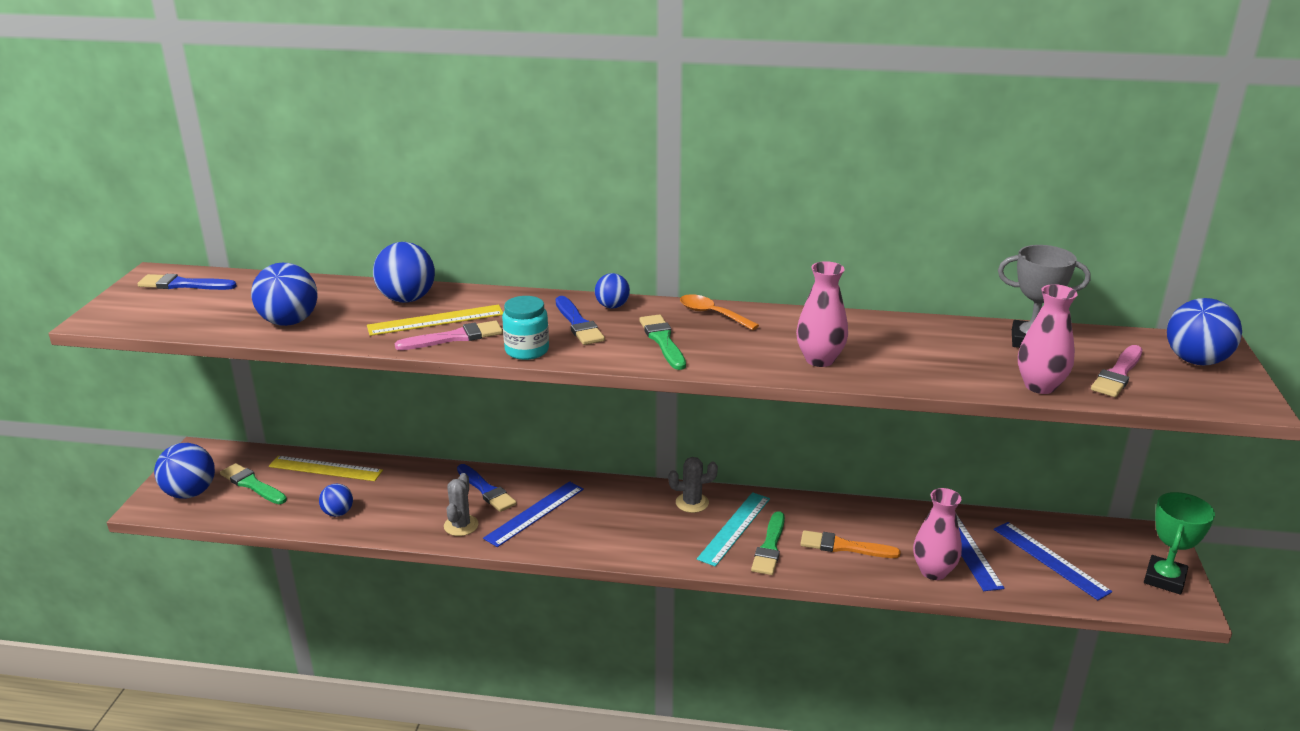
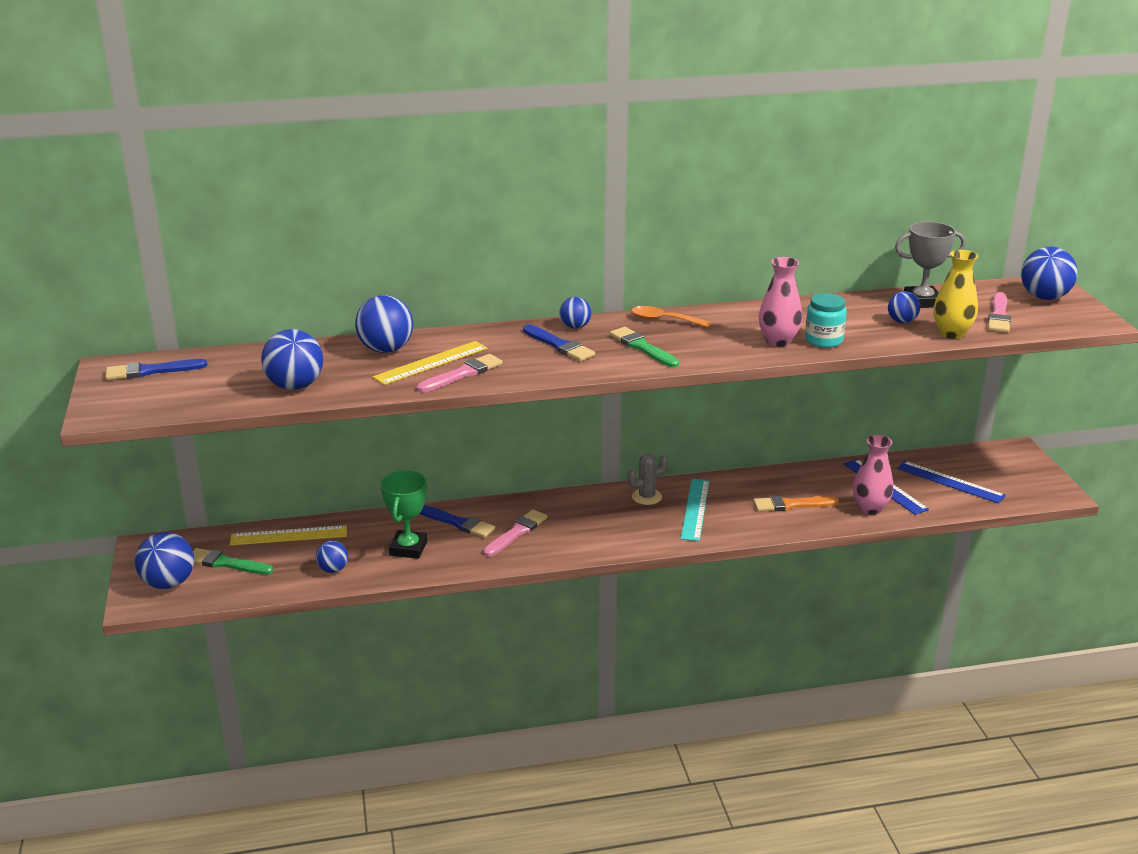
camera: 20 degrees left, 0 degrees up
grey cactus [444,473,479,536] -> none
blue ruler [483,481,584,547] -> pink brush [483,509,547,557]
turquoise jar [502,296,549,360] -> turquoise jar moved to [805,293,847,348]
green brush [751,511,785,575] -> none
pink vase [1018,284,1077,394] -> yellow vase [934,250,978,339]
green trophy [1144,492,1215,595] -> green trophy moved to [381,470,427,559]
none -> blue ball [888,291,920,323]

